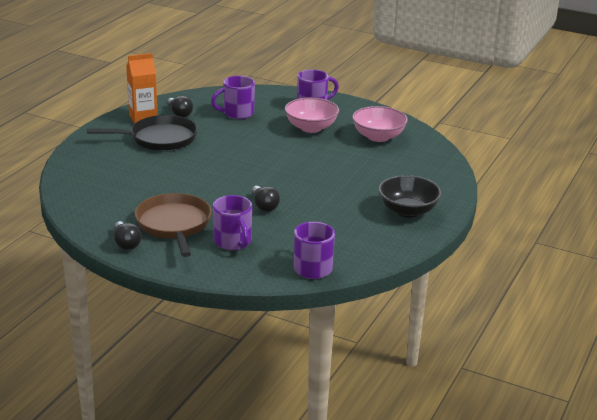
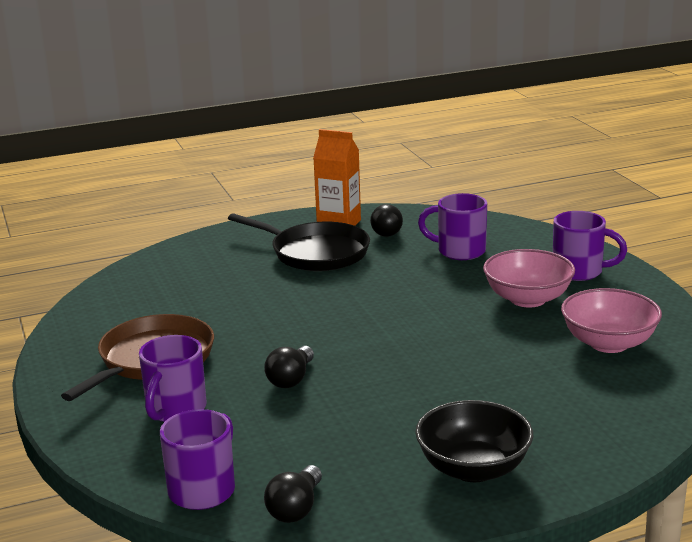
camera: 45 degrees right, 5 degrees down
black light bulb [114,221,142,250] -> black light bulb moved to [264,465,322,523]

